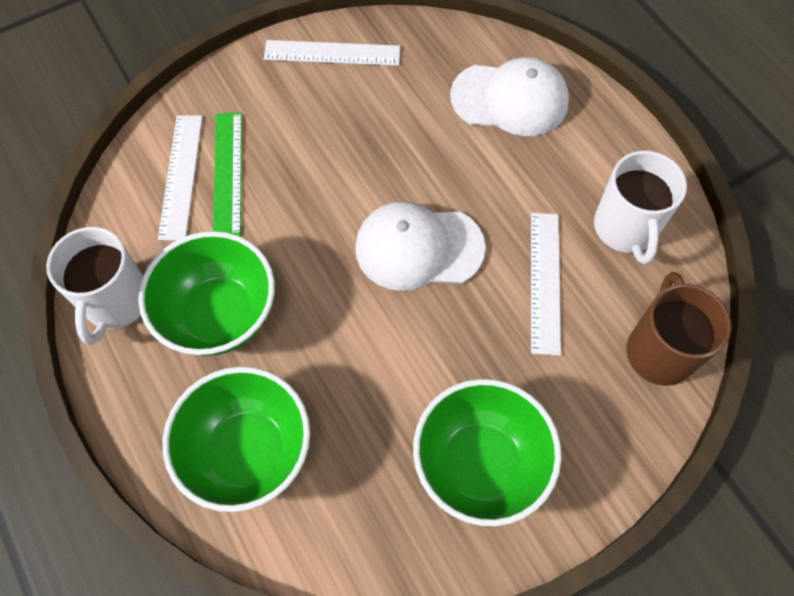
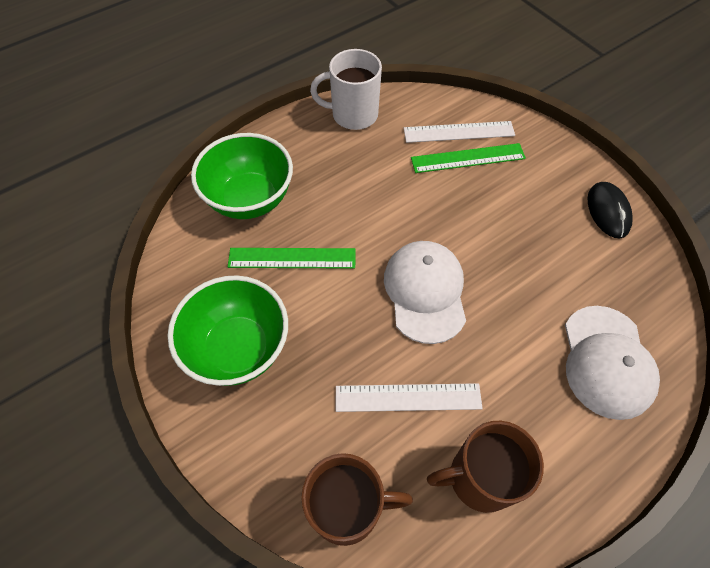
camera: 85 degrees right, 5 degrees down
green bowl [138,231,275,356] -> none
white ruler [264,40,400,66] -> black mouse [587,182,633,238]
white mug [594,151,687,264] -> brown mug [427,421,544,513]
none -> green ruler [228,248,355,269]

